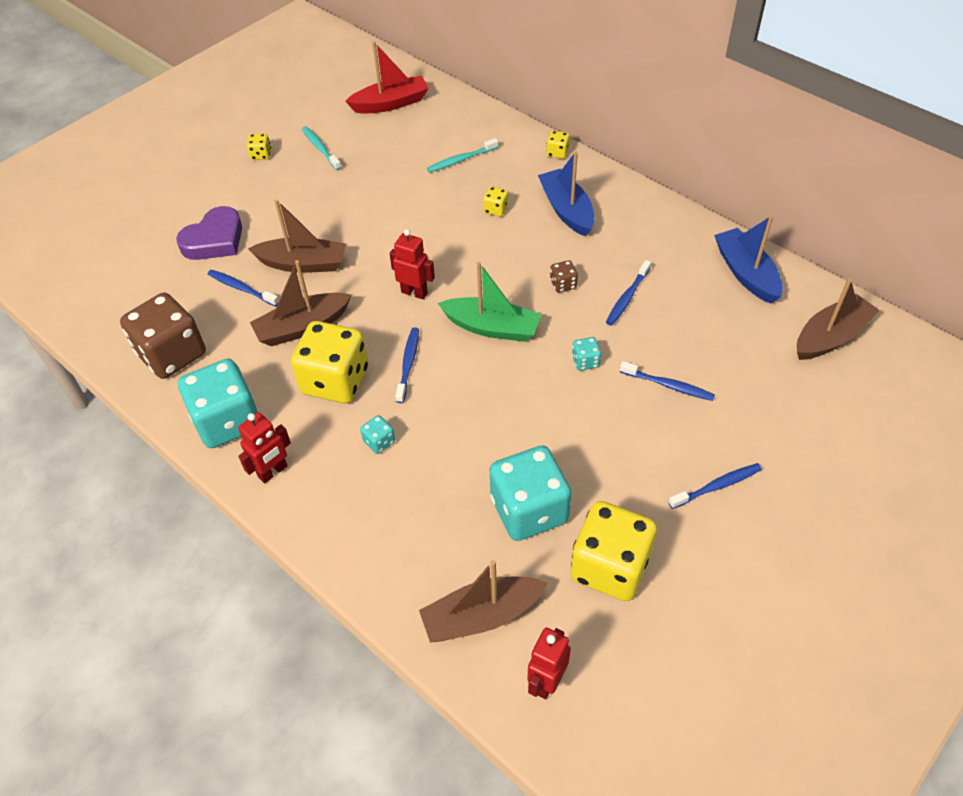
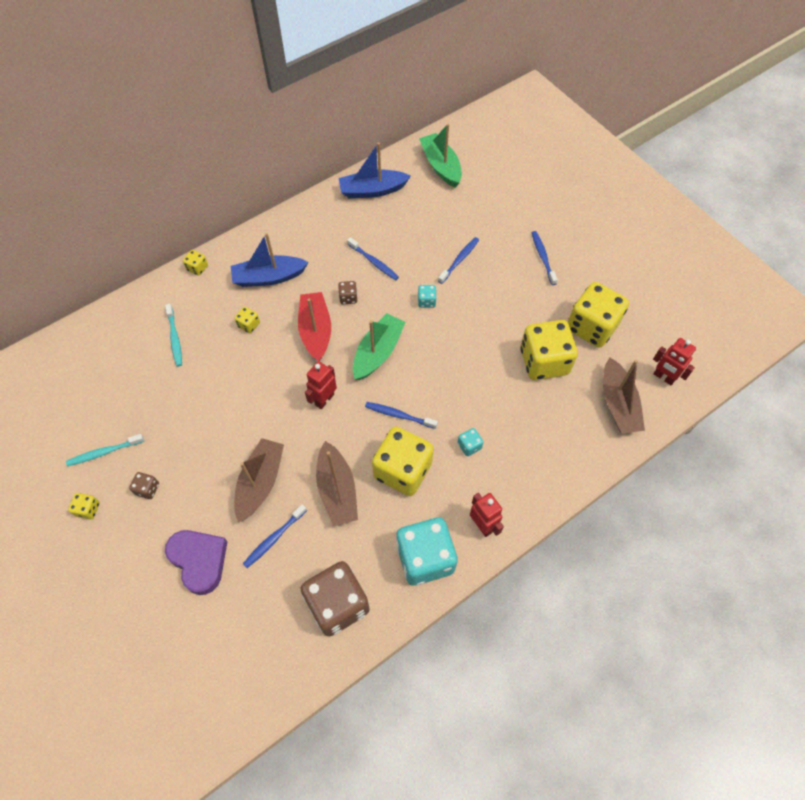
camera: 80 degrees left, 10 degrees up
red boat [345,42,429,114] -> red boat moved to [298,292,331,361]
turquoise dice [490,446,572,541] -> yellow dice [520,320,578,380]
brown boat [797,278,879,360] -> green boat [419,124,462,188]
none -> brown dice [129,472,159,499]

